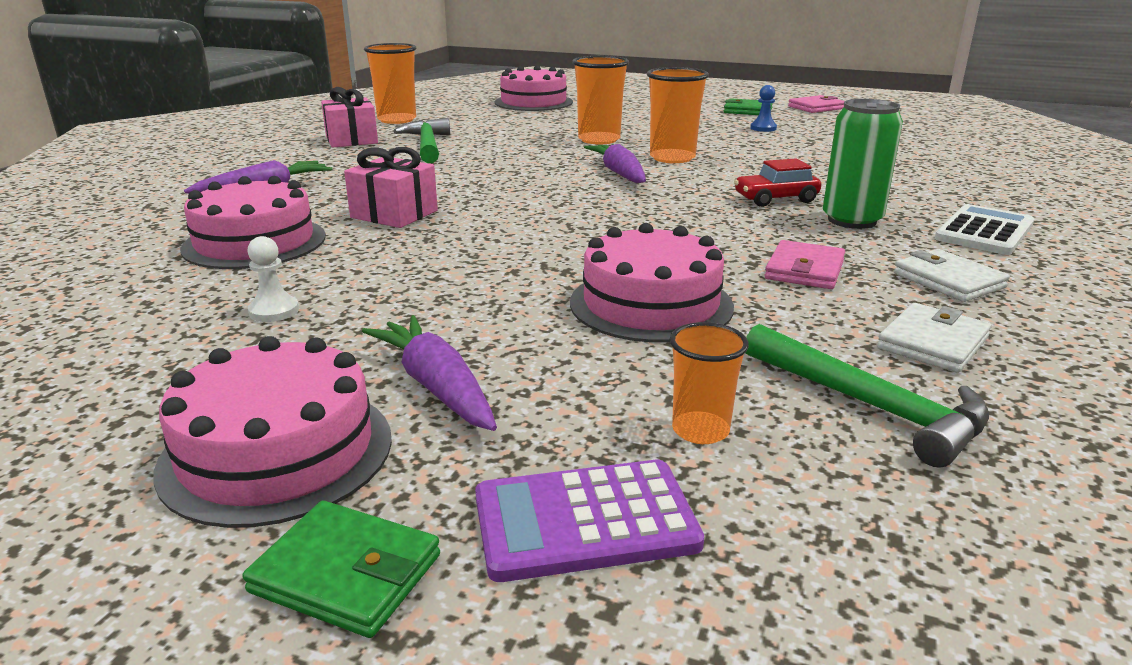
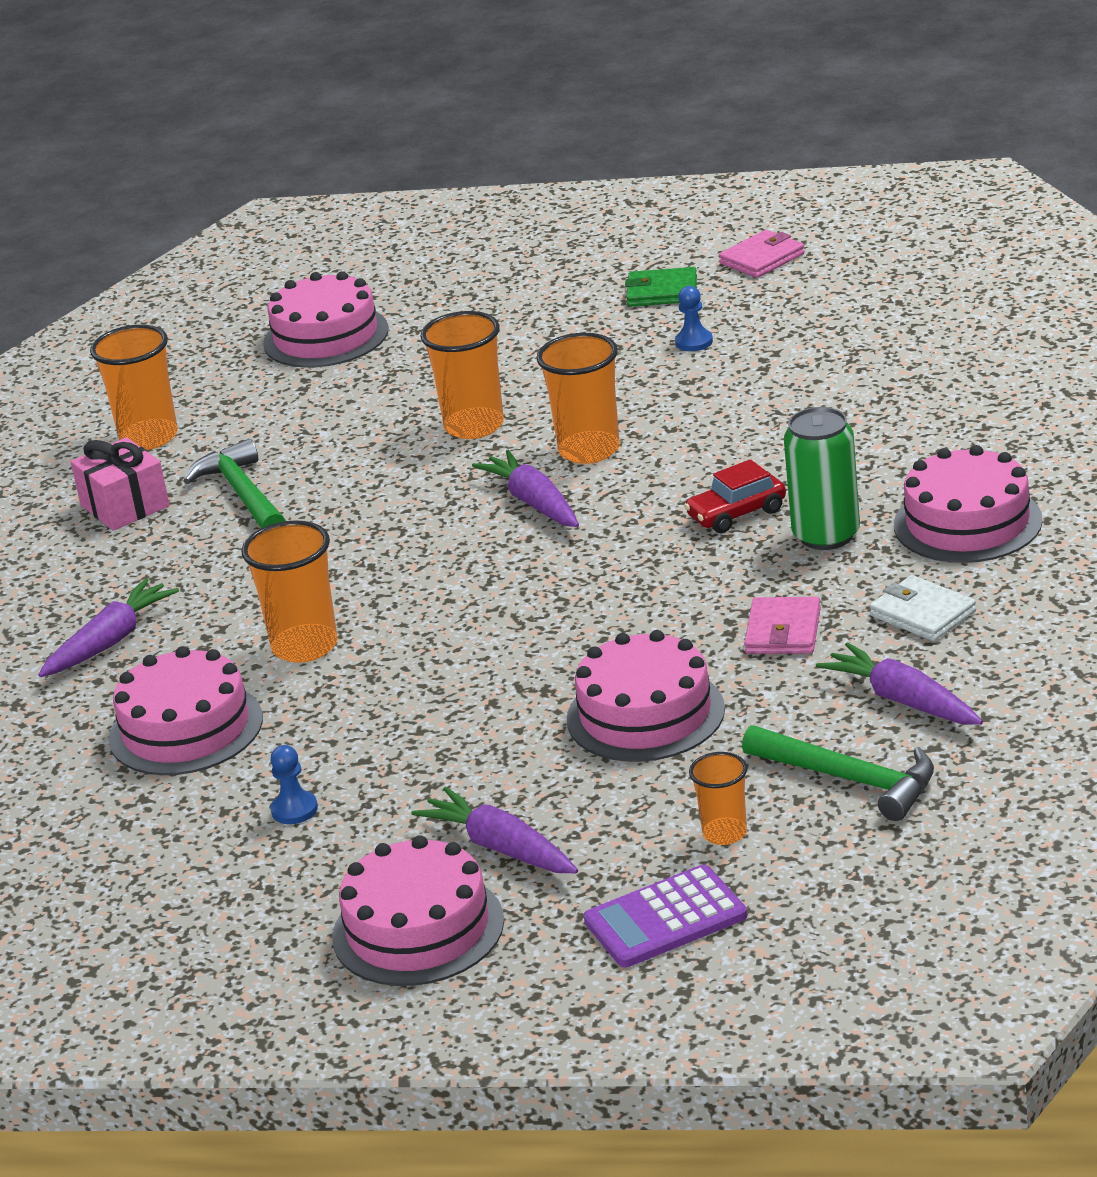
camera: 10 degrees left, 5 degrees up
green wallet [242,501,440,638] -> none
white pawn [247,236,299,322] -> blue pawn [270,745,318,824]
pink gift [344,147,438,228] -> orange cup [241,520,338,663]
white wallet [877,303,991,373] -> purple carrot [816,642,983,725]
white calculator [935,204,1034,255] -> pink cake [894,445,1043,563]

